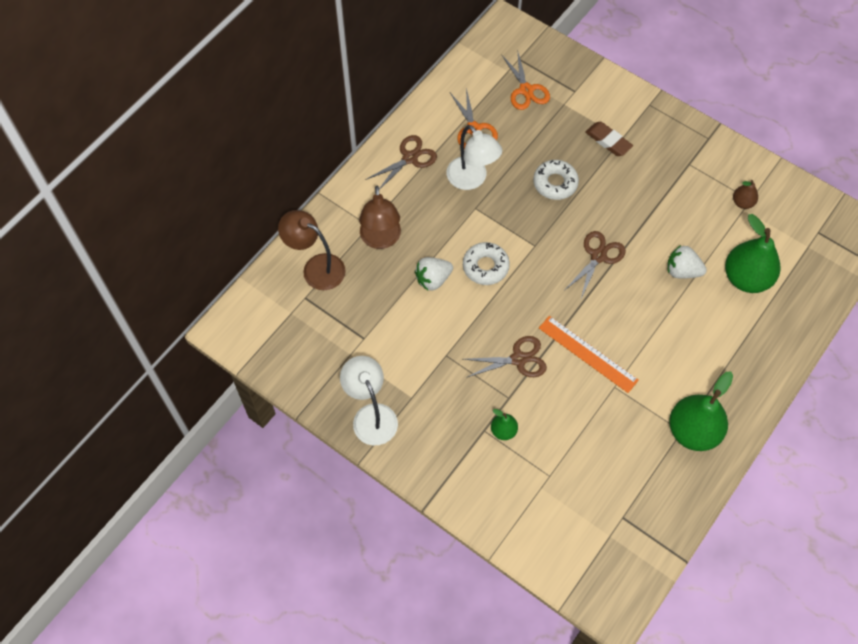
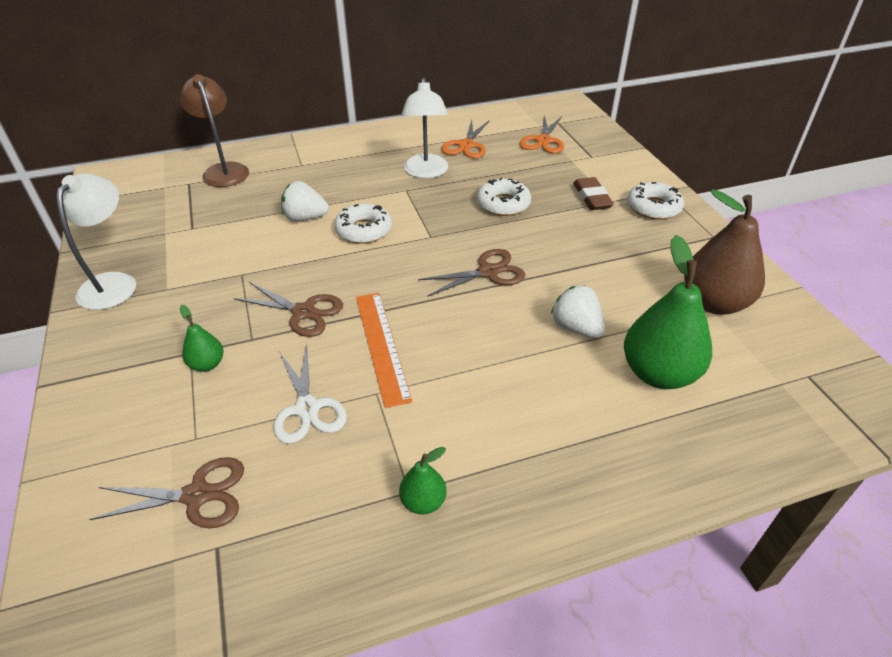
camera: 35 degrees right, 20 degrees down
brown lamp [359,186,401,249] -> none
brown scissors [365,135,437,190] -> brown scissors moved to [89,457,244,528]
green pear [669,371,733,451] -> green pear [399,447,447,514], size x0.48
brown pear [733,180,758,209] -> brown pear [684,189,765,315], size x2.08
none -> white scissors [274,344,347,444]
none -> white donut [627,182,684,220]

